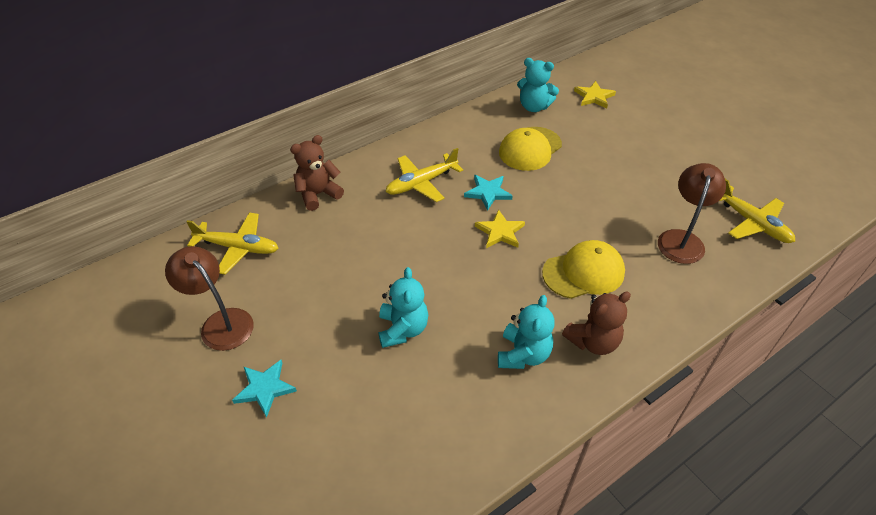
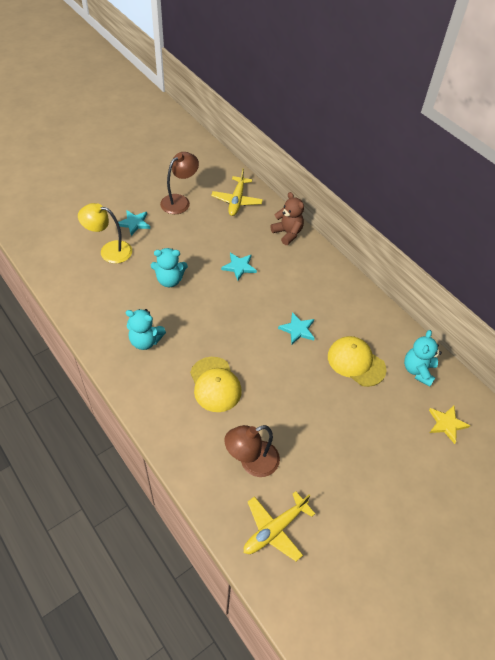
camera: 85 degrees right, 5 degrees up
yellow plane [385,148,463,202] -> none
yellow star [475,209,525,248] -> none
brown teddy bear [562,292,631,355] -> none
brown lamp [658,163,726,264] -> brown lamp turned 135 degrees clockwise [224,425,280,477]
none -> yellow lamp [78,203,132,264]
none -> turquoise star [221,253,257,280]

